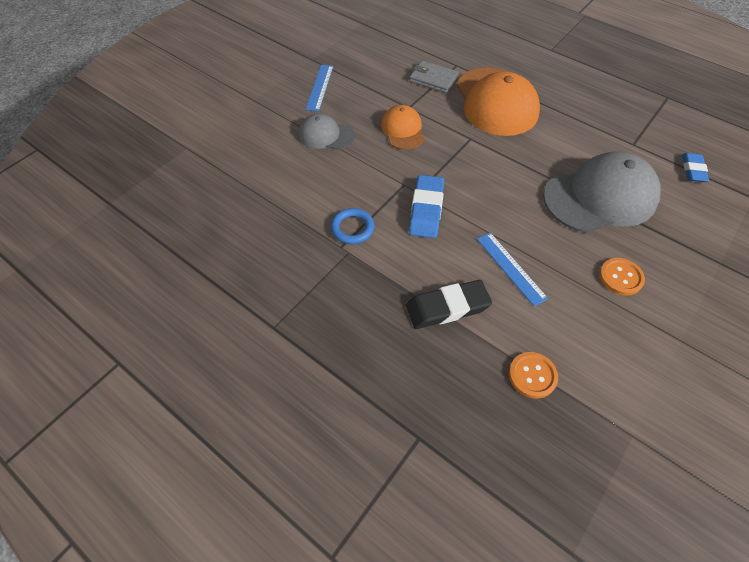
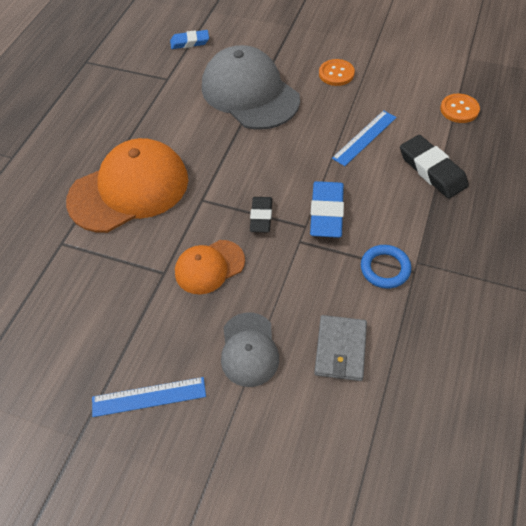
camera: 105 degrees left, 0 degrees up
grey wallet [409,61,459,93] -> grey wallet moved to [314,315,367,381]
blue eraser [409,175,444,238] -> blue eraser turned 75 degrees counterclockwise [310,181,344,238]
none -> black eraser [250,197,272,232]

